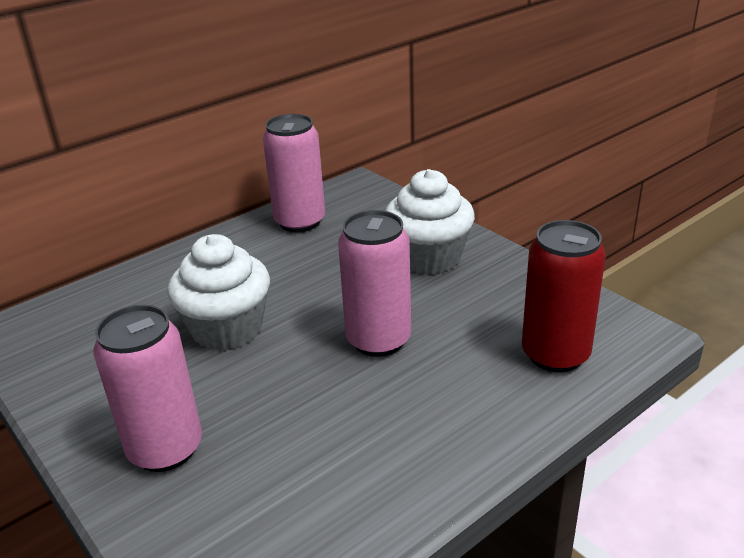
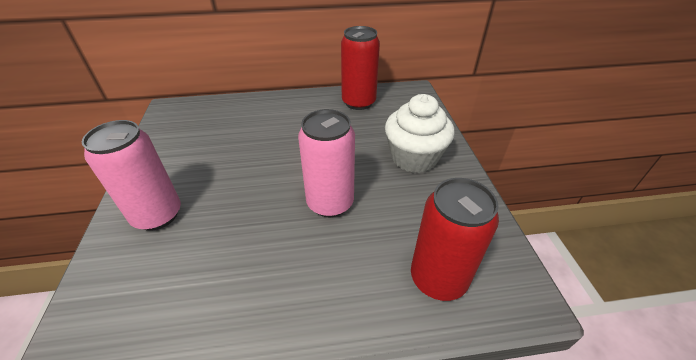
camera: 30 degrees right, 10 degrees up
white cupcake [167,234,270,350] -> none
pink can [263,114,325,233] -> red can [341,26,380,110]

